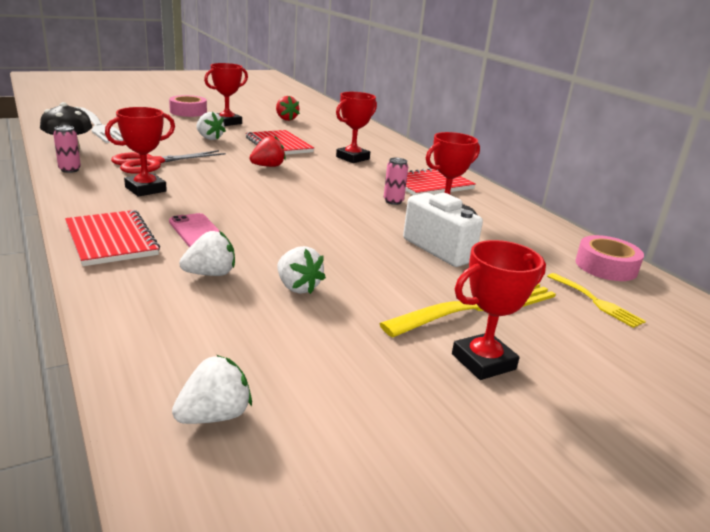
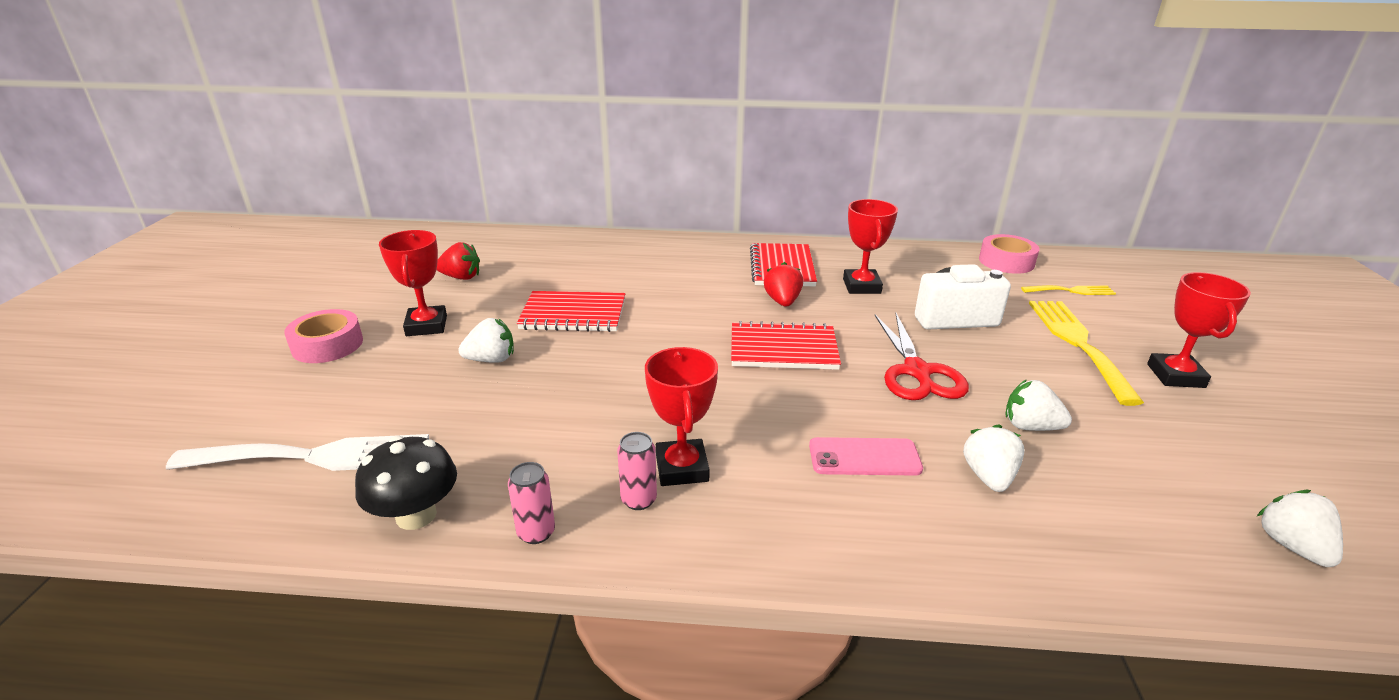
camera: 55 degrees left, 5 degrees up
red notebook [65,210,160,266] -> red notebook moved to [731,321,841,370]
red scissors [111,150,226,174] -> red scissors moved to [875,313,969,400]
red strawberry [249,135,286,167] -> red strawberry moved to [764,262,803,307]
white strawberry [278,246,326,294] -> white strawberry turned 150 degrees counterclockwise [1005,379,1072,431]
red trophy [336,92,377,163] -> none
pink can [384,158,408,205] -> pink can moved to [617,432,657,510]

